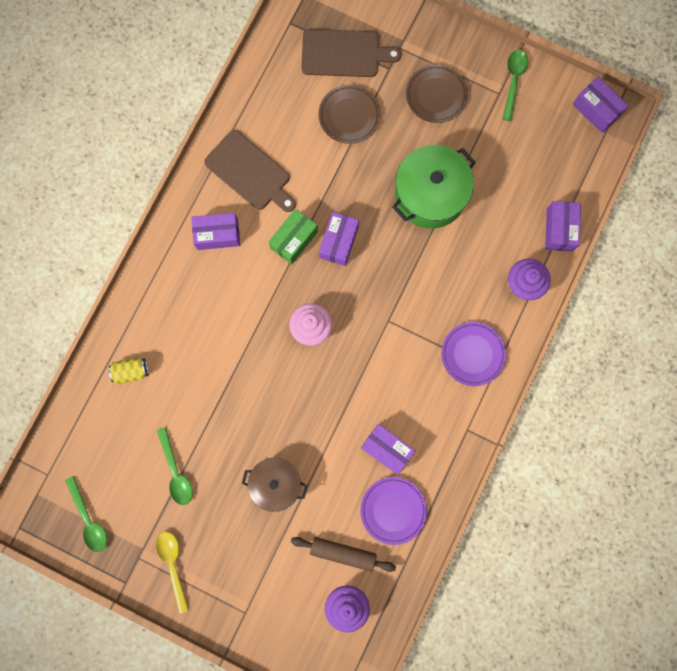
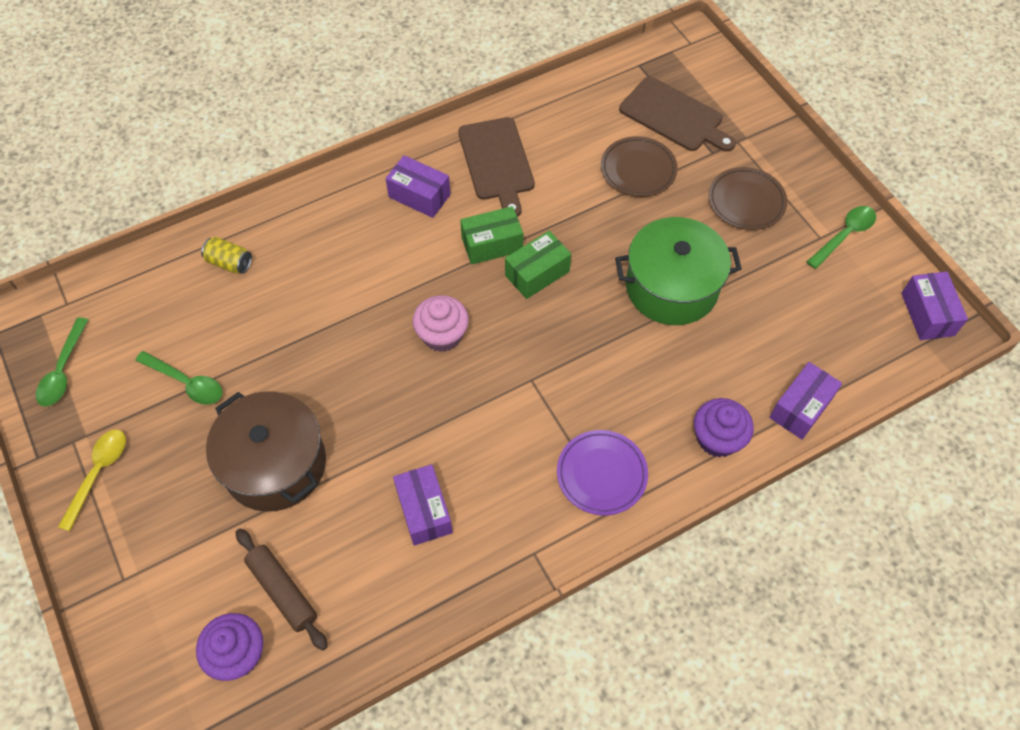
camera: 35 degrees right, 20 degrees down
green spoon [157,427,193,505] -> green spoon turned 75 degrees counterclockwise [135,351,222,405]
brown pot [242,458,307,512] -> brown pot [206,391,326,512], size x1.53
purple box [319,212,359,266] -> green box [505,231,571,299]
purple plate [360,477,427,545] -> none

